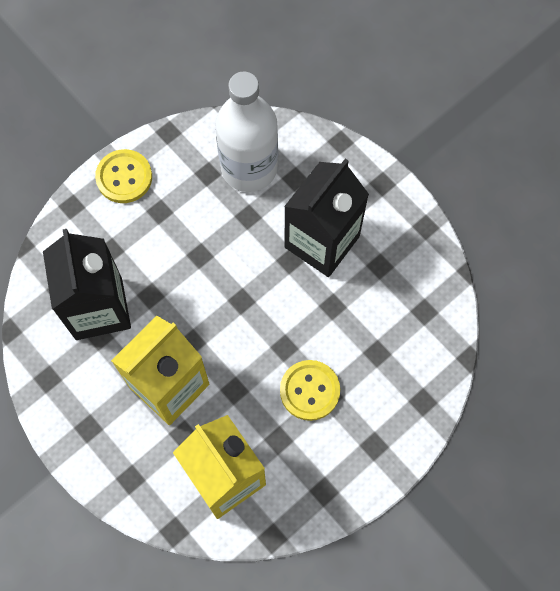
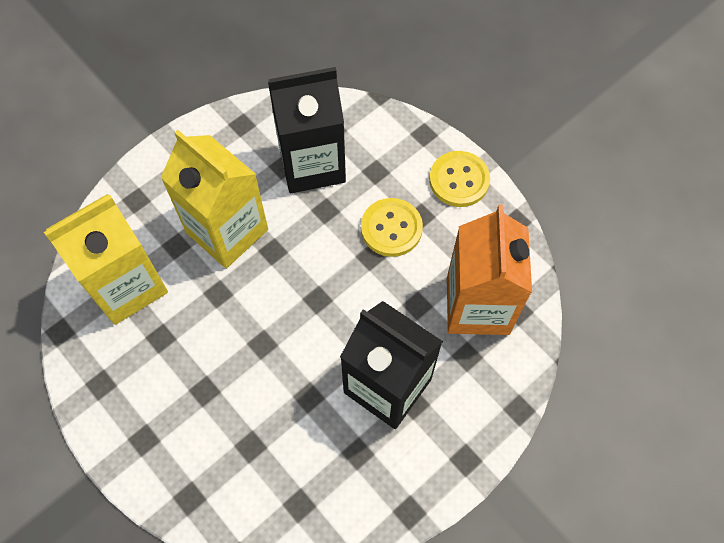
camera: 90 degrees right, 5 degrees down
white bottle [215,71,278,192] -> orange carton [447,205,532,335]
yellow button [280,360,340,421] -> yellow button moved to [361,198,423,257]

